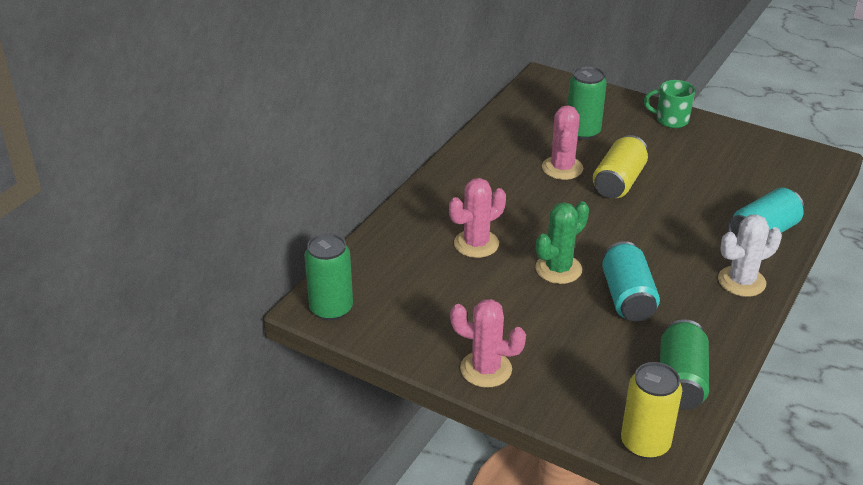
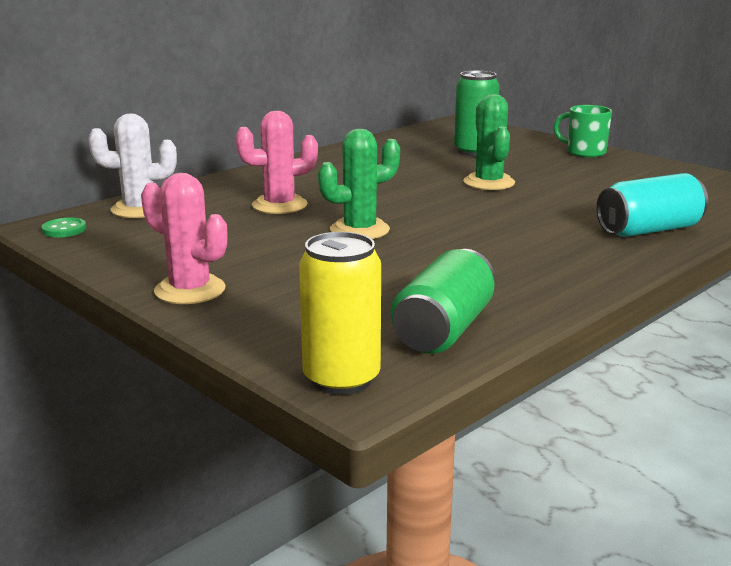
camera: 15 degrees right, 15 degrees down
green can [304,233,353,321] -> green button [41,218,86,237]
pink cactus [542,106,583,180] -> none
yellow can [593,135,648,198] -> green cactus [463,94,515,190]
turquoise can [602,241,660,322] -> none
white cactus [718,215,782,297] -> white cactus moved to [88,113,177,218]

